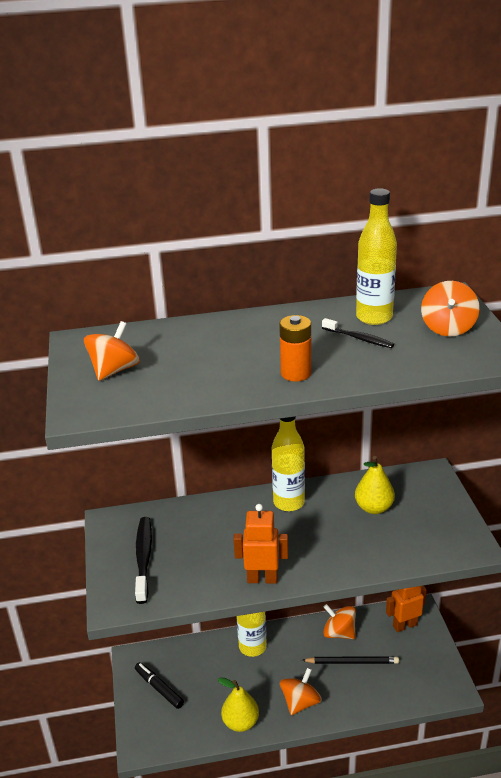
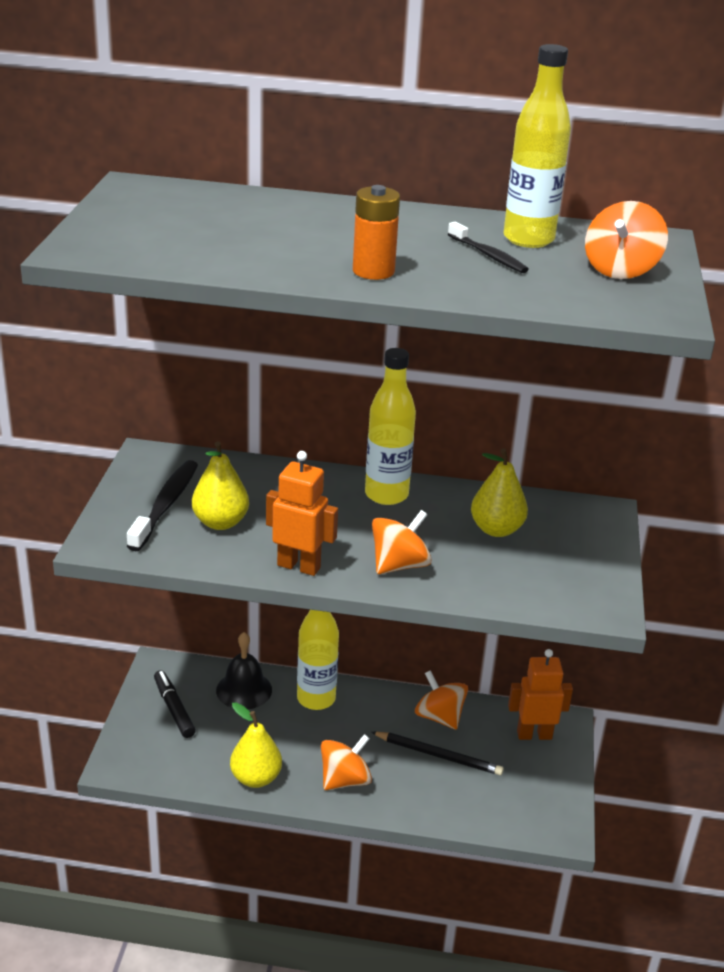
camera: 15 degrees right, 0 degrees up
orange spinning top [84,321,140,381] -> orange spinning top moved to [372,510,432,574]
none -> yellow pear [192,441,249,530]
none -> black bell [216,632,272,709]

